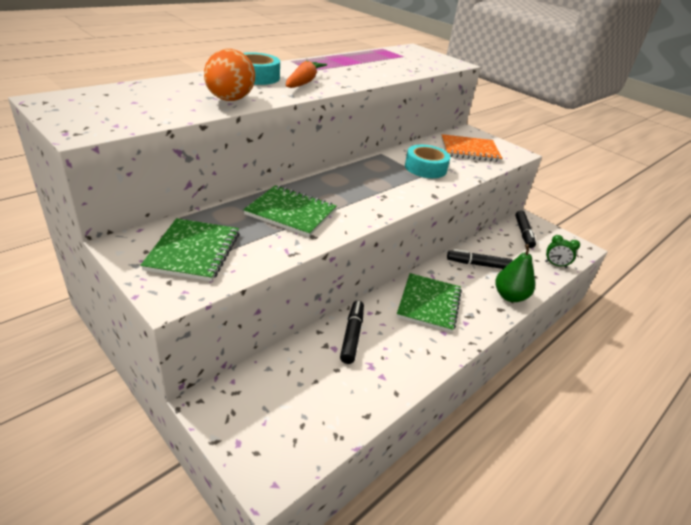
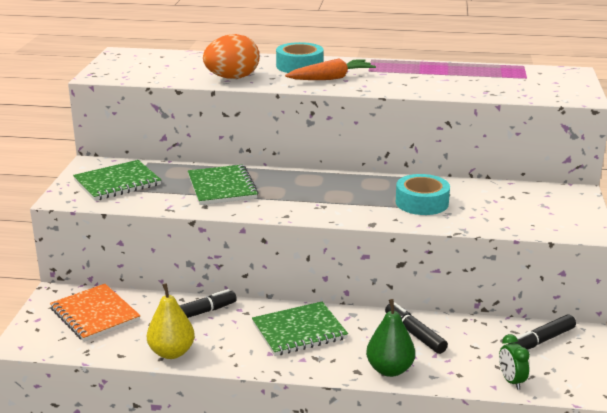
camera: 55 degrees right, 10 degrees down
orange notebook [441,134,502,162] -> orange notebook moved to [50,284,140,342]
none -> yellow pear [147,283,195,359]

